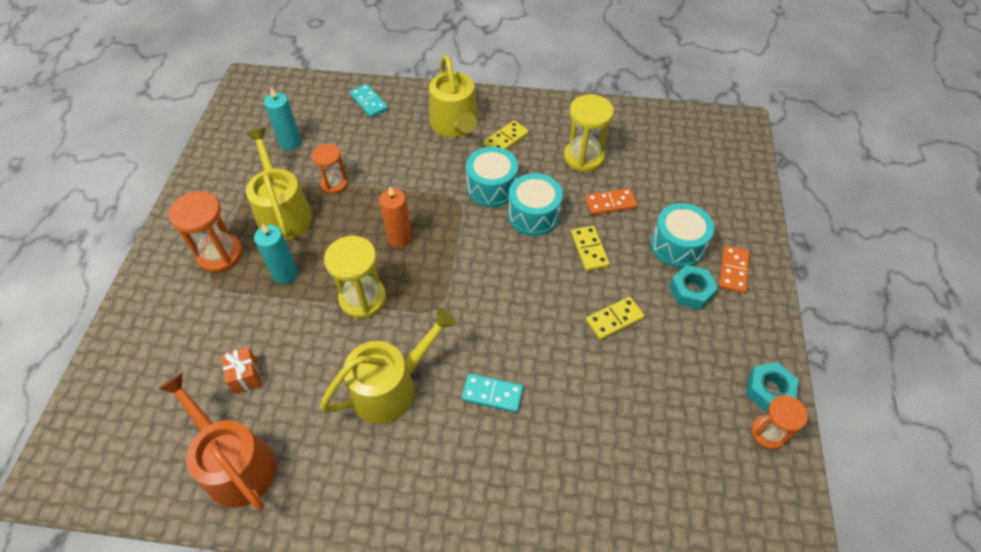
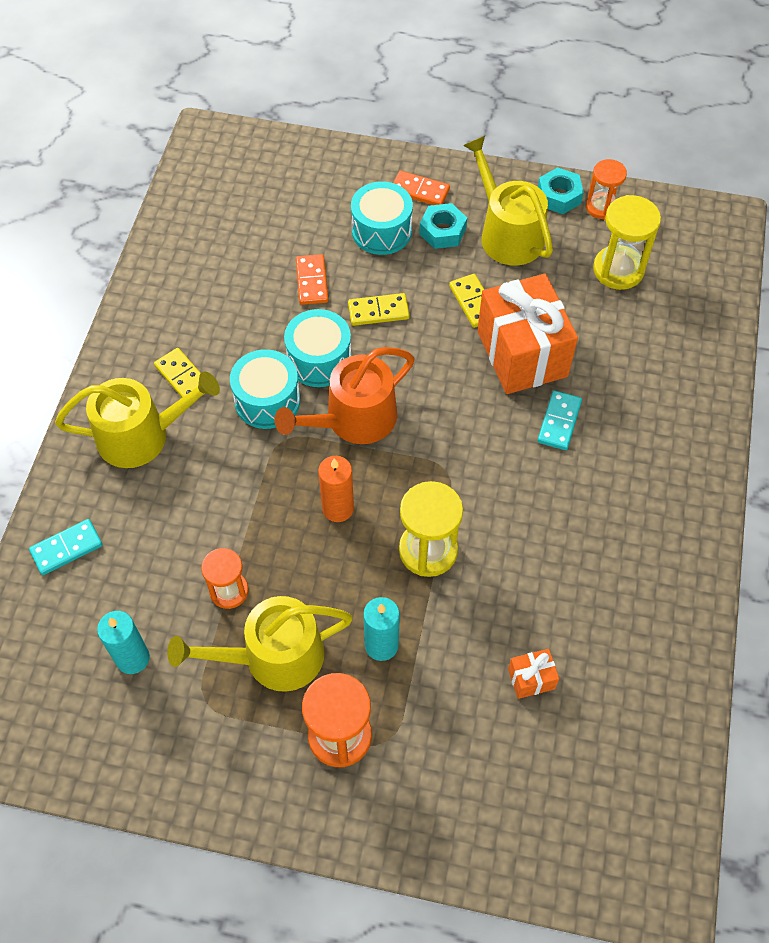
camera: 85 degrees left, 5 degrees up
orange watering can [158,373,276,510] -> orange watering can moved to [275,347,414,444]
yellow watering can [320,308,457,424] -> yellow watering can moved to [463,136,553,266]
yellow hourglass [564,94,614,172] -> yellow hourglass moved to [593,195,661,290]
none -> orange gift [477,274,578,394]

